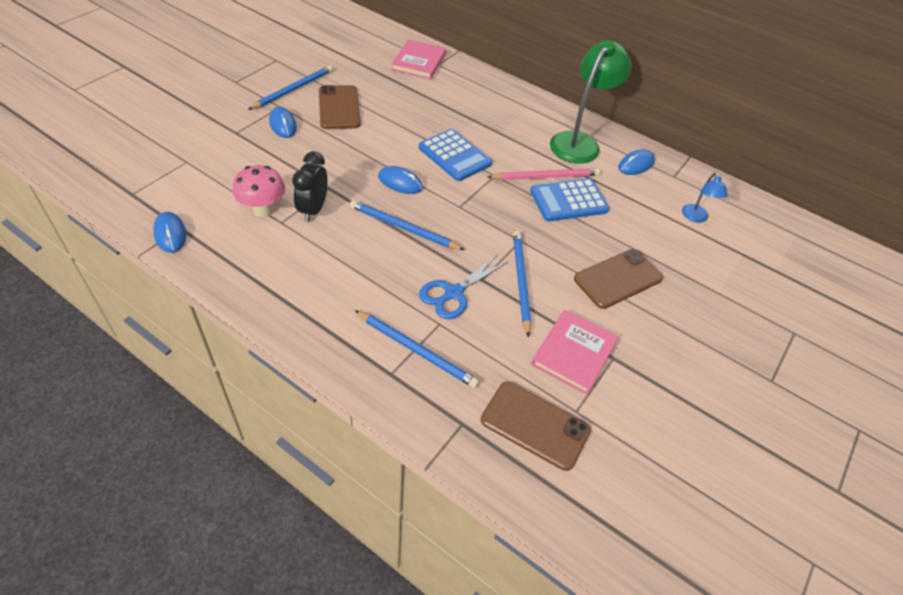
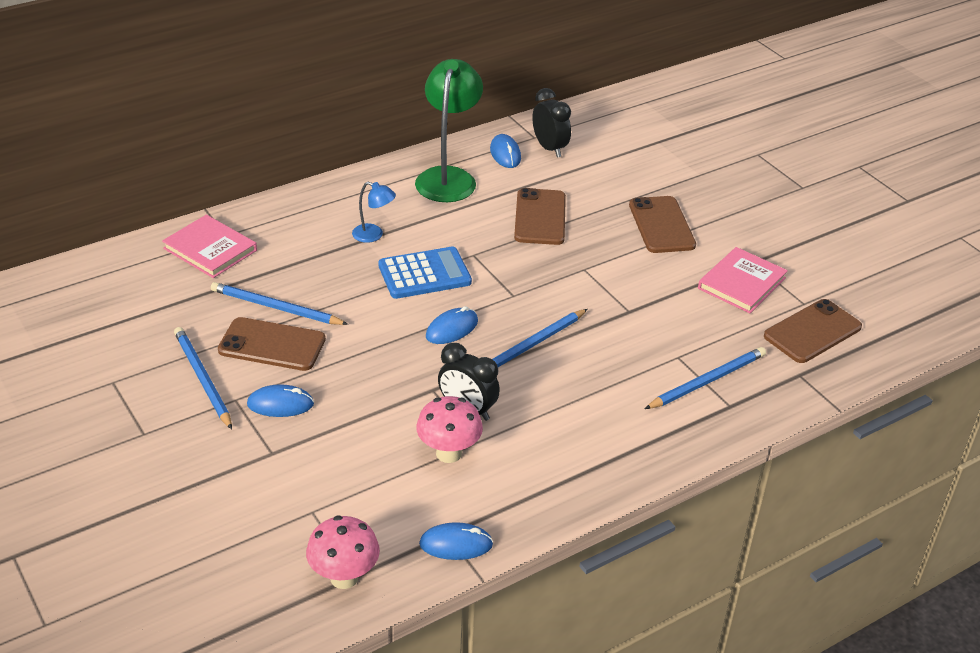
camera: 65 degrees left, 10 degrees down
blue scissors [419,254,507,319] -> none
pink pencil [488,168,600,180] -> none
blue pencil [513,231,531,338] -> blue pencil moved to [211,282,348,325]
blue calculator [530,178,609,222] -> brown phone [514,188,566,245]
pink book [531,310,619,395] -> pink book turned 75 degrees clockwise [698,247,788,313]
green lamp [550,40,632,164] -> green lamp turned 45 degrees clockwise [415,59,483,202]
blue lamp [682,172,728,222] -> blue lamp moved to [352,182,396,243]
none -> pink mushroom [306,515,380,589]
none -> black clock [532,88,571,158]

